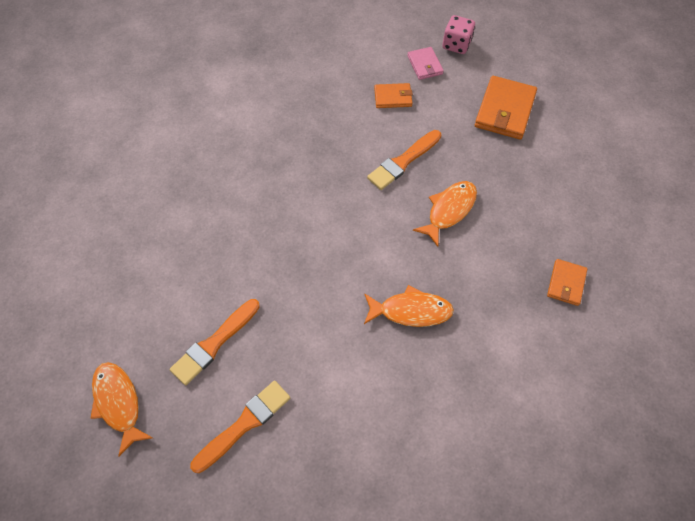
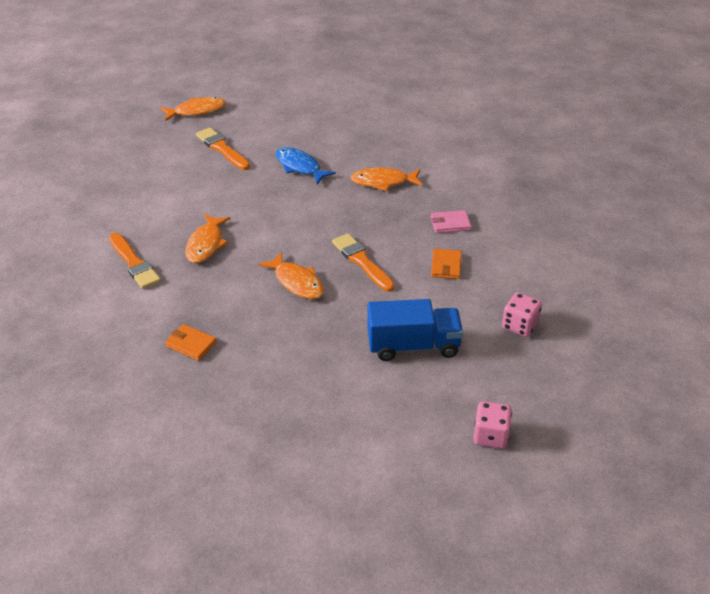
camera: 100 degrees right, 20 degrees down
orange brush [190,381,290,473] -> orange brush moved to [109,233,161,289]
pink wallet [407,47,444,80] -> pink wallet moved to [431,210,471,233]
orange wallet [475,76,537,140] -> blue truck [367,299,463,361]
none -> blue fish [276,147,336,184]
none -> orange fish [350,168,422,191]
none -> pink dice [473,401,512,449]

